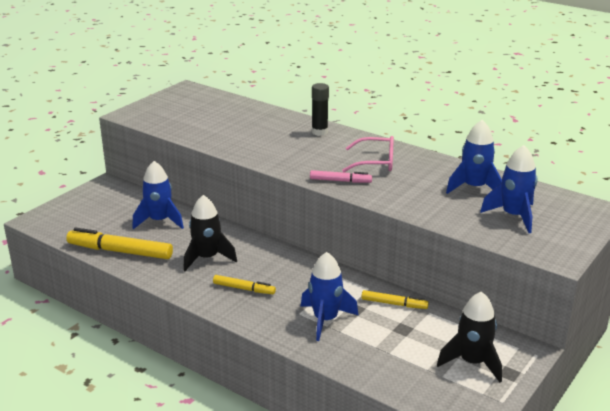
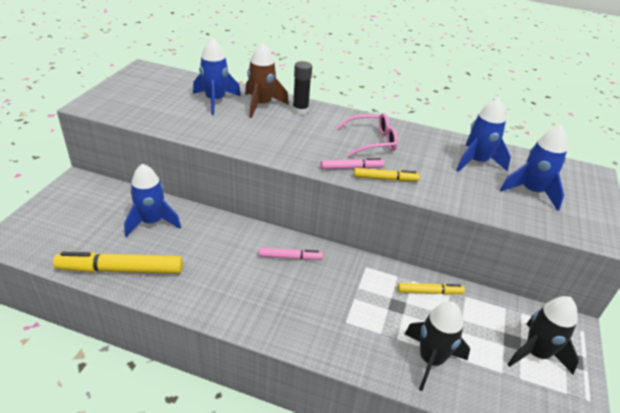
camera: 20 degrees left, 10 degrees up
black rocket [183,195,237,271] -> black rocket moved to [405,301,470,391]
yellow marker [213,275,276,294] -> yellow marker moved to [354,168,420,181]
blue rocket [301,252,358,341] -> blue rocket moved to [193,38,241,115]
none -> brown rocket [245,42,289,118]
none -> pink marker [259,248,323,260]

